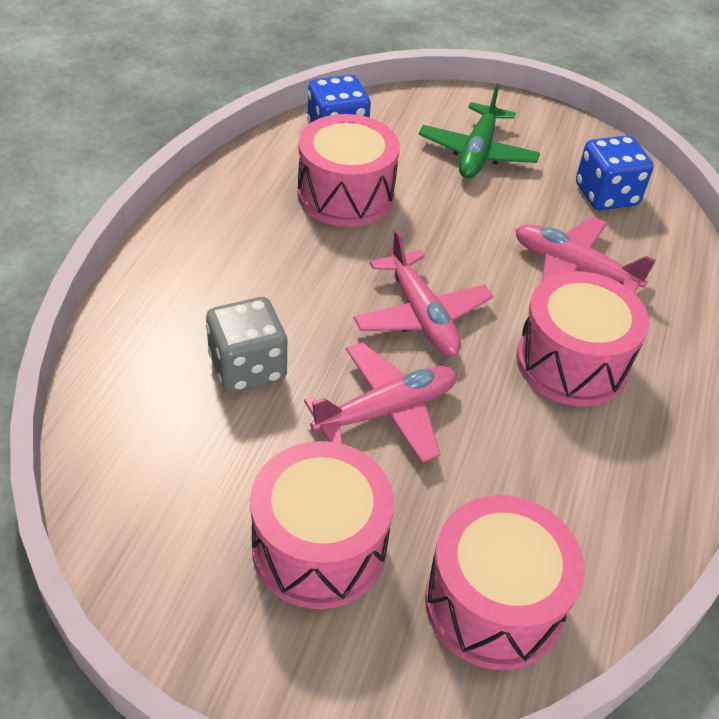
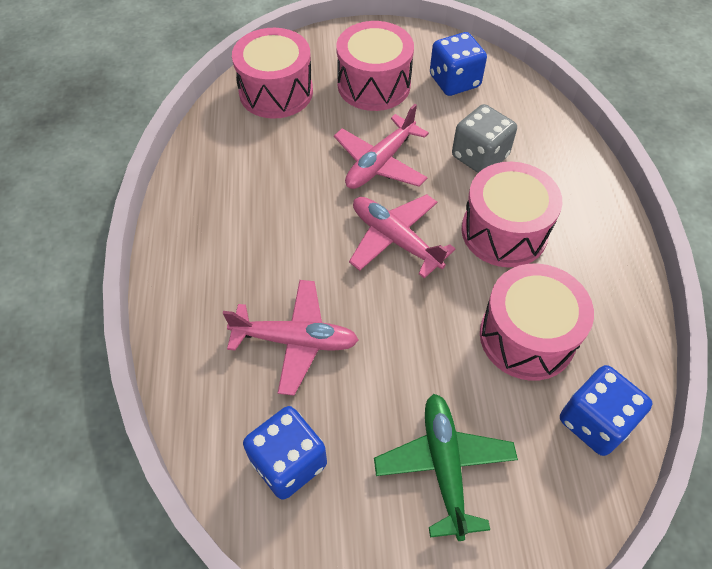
camera: 160 degrees right, 10 degrees up
pink drum [516,271,649,406] -> pink drum moved to [461,162,562,267]
none -> blue dice [430,32,487,96]

